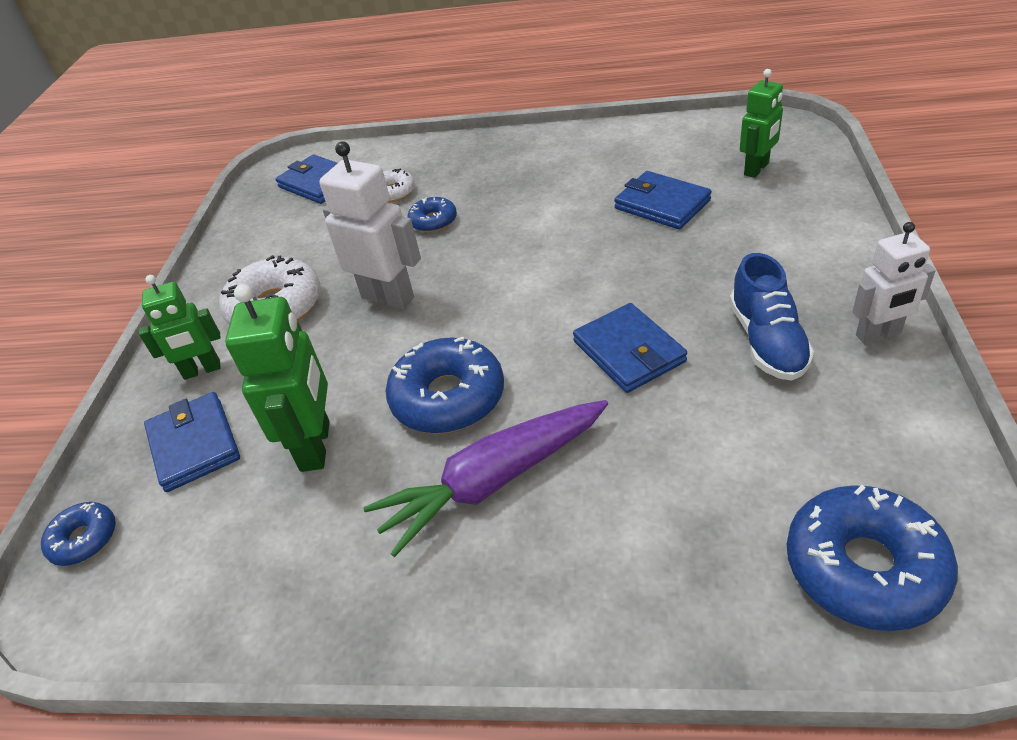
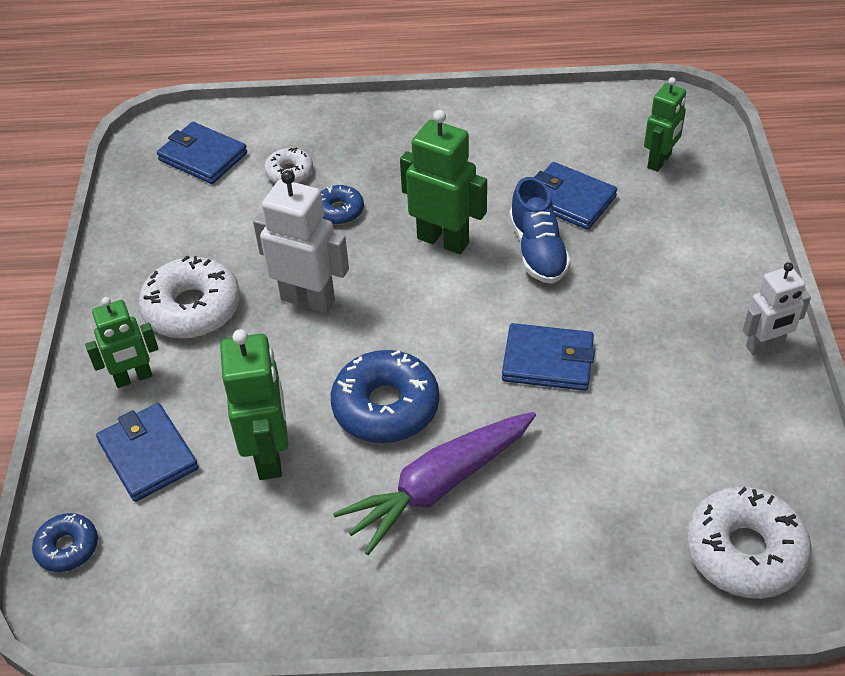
camera: 10 degrees left, 5 degrees up
blue wallet [573,303,687,393] -> blue wallet turned 45 degrees counterclockwise [502,323,595,391]
blue shoe [729,253,814,381] -> blue shoe moved to [509,177,571,284]
blue donut [787,485,958,631] -> white donut [686,487,812,599]
none -> green robot [400,110,487,254]

